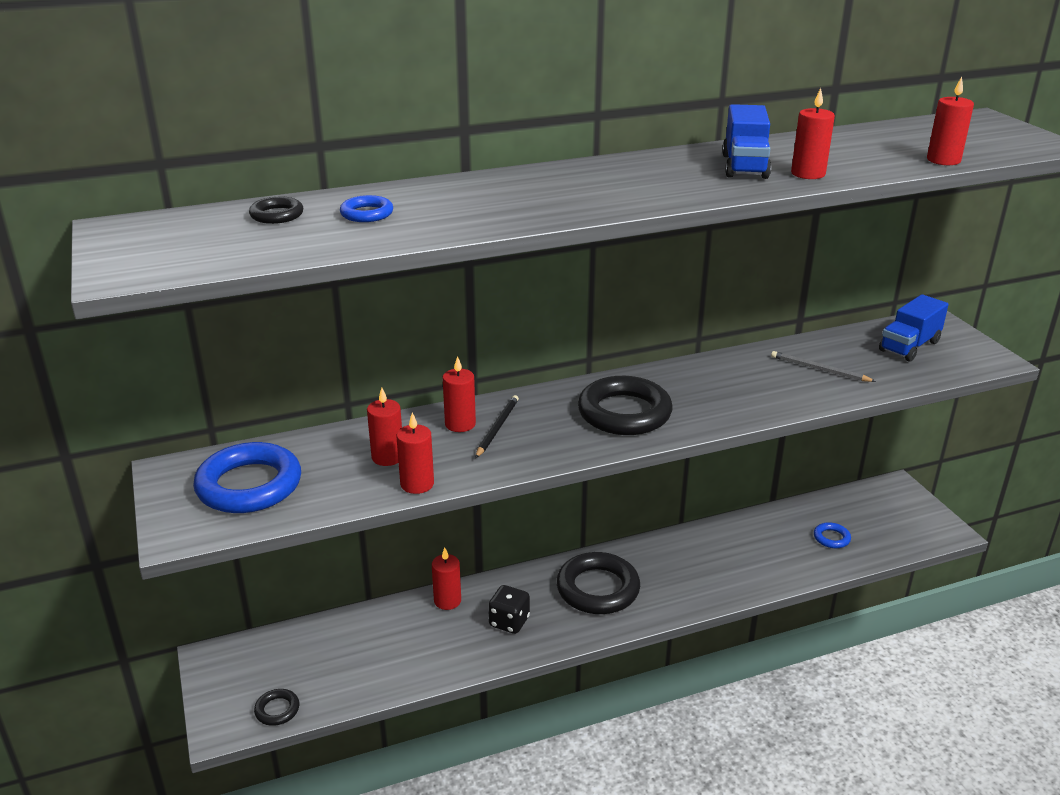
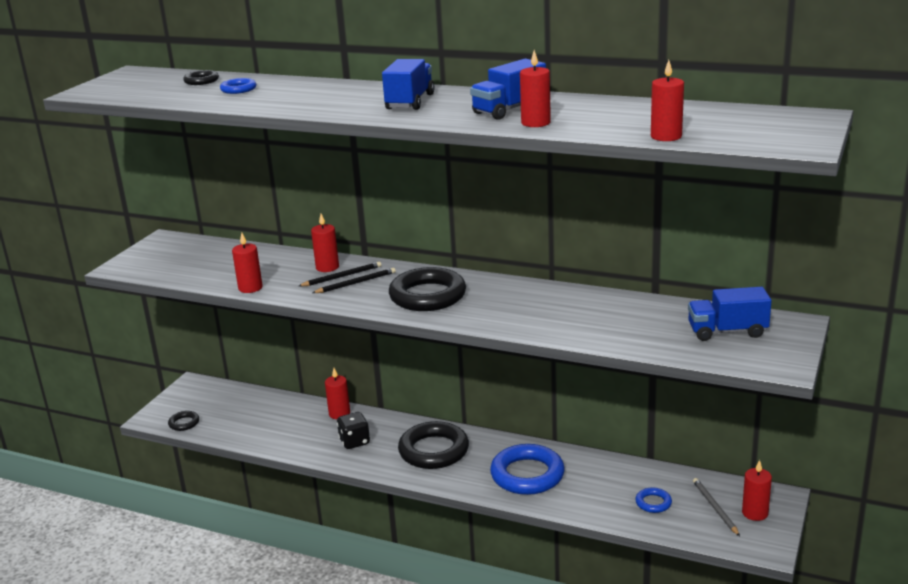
camera: 45 degrees right, 5 degrees down
blue ring [193,442,301,513] -> blue ring moved to [490,444,565,495]
red candle [367,387,402,466] -> red candle moved to [742,460,772,521]
grey pencil [771,351,876,382] -> grey pencil moved to [693,478,740,536]
none -> black pencil [312,268,396,293]
none -> blue truck [382,59,435,110]

